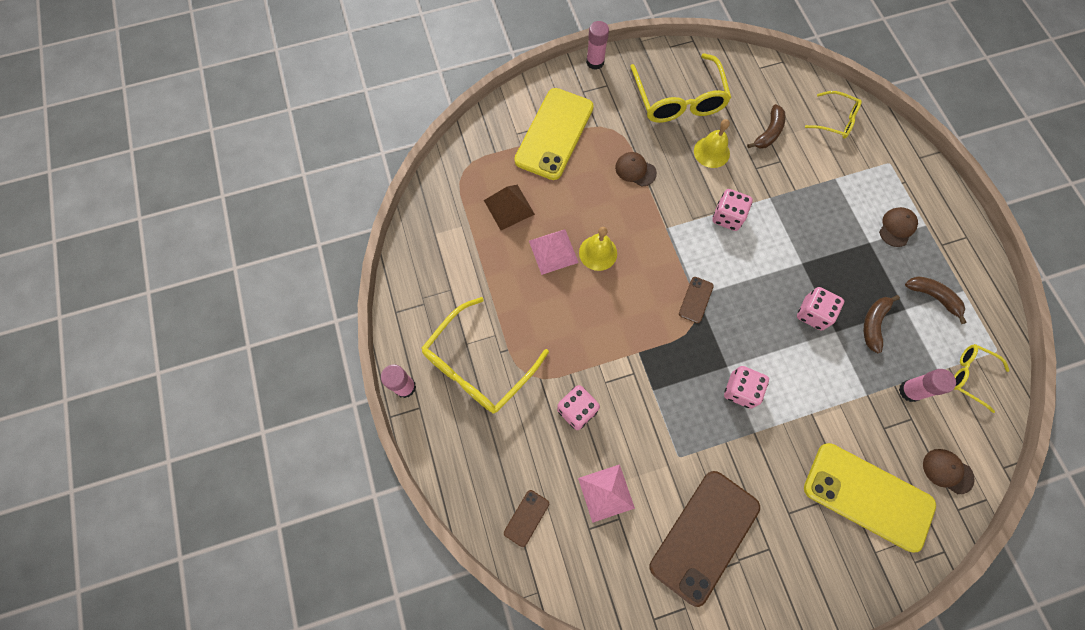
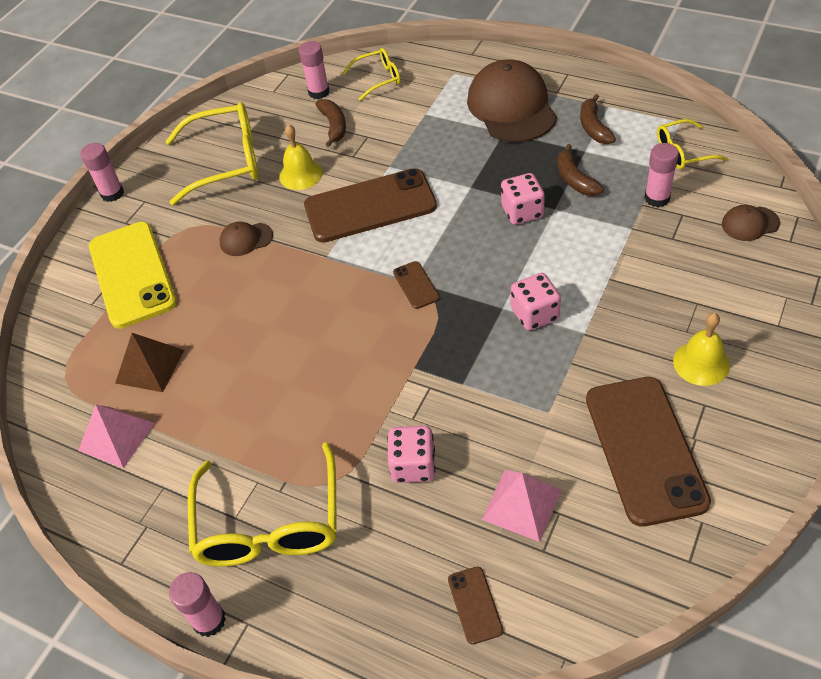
camera: 40 degrees left, 20 degrees down
pink pyramid [529,229,579,275] -> pink pyramid moved to [78,405,155,468]
yellow bell [579,227,617,271] -> yellow bell moved to [673,313,730,386]
yellow glasses [630,53,731,123] -> yellow glasses turned 45 degrees counterclockwise [165,102,259,205]
pink dice [712,189,753,231] -> brown phone [304,168,437,243]
yellow phone [804,443,936,552] -> none
brown cap [879,207,918,247] -> brown cap [467,59,557,142], size x2.21
brown banana [905,276,967,324] -> brown banana turned 90 degrees counterclockwise [580,94,616,144]
none -> pink glue stick [299,41,329,99]

